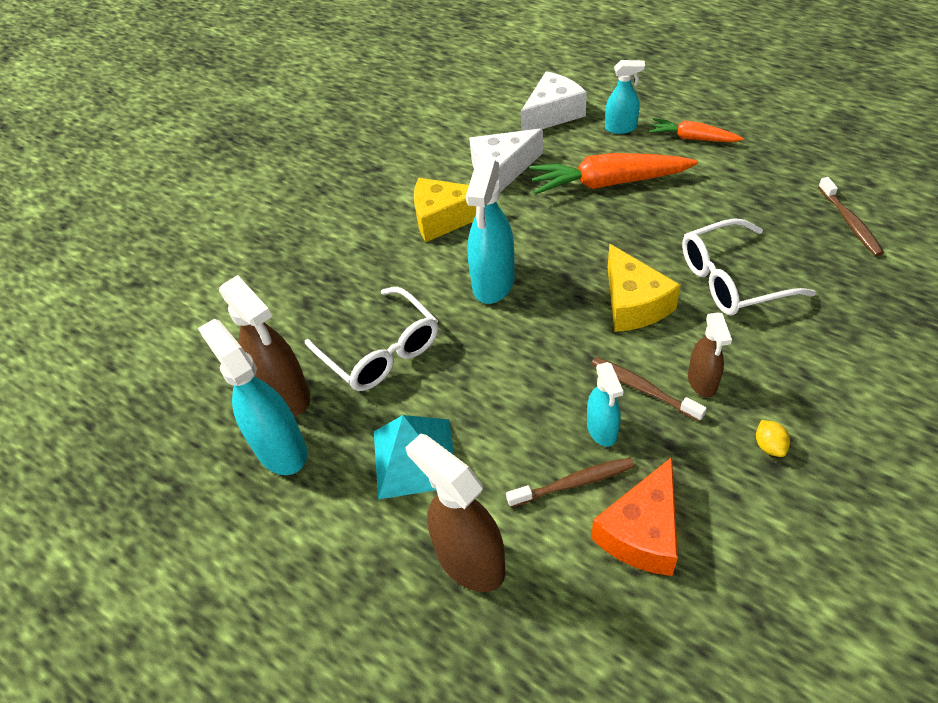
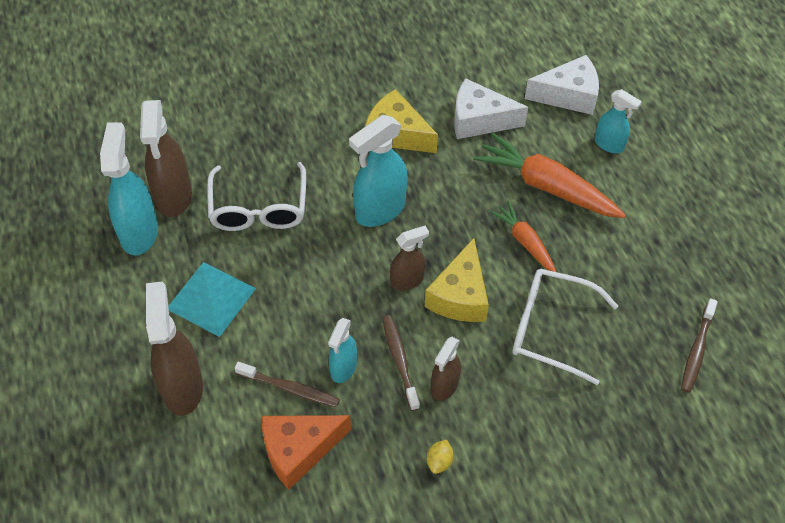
camera: 30 degrees right, 5 degrees up
orange carrot [649,118,744,142] -> orange carrot moved to [490,201,556,272]
none -> brown spray bottle [390,226,429,291]

